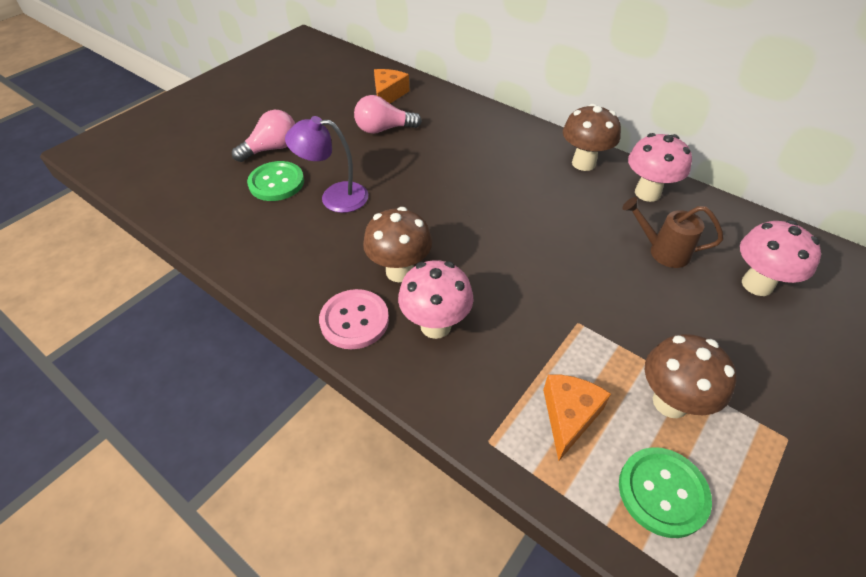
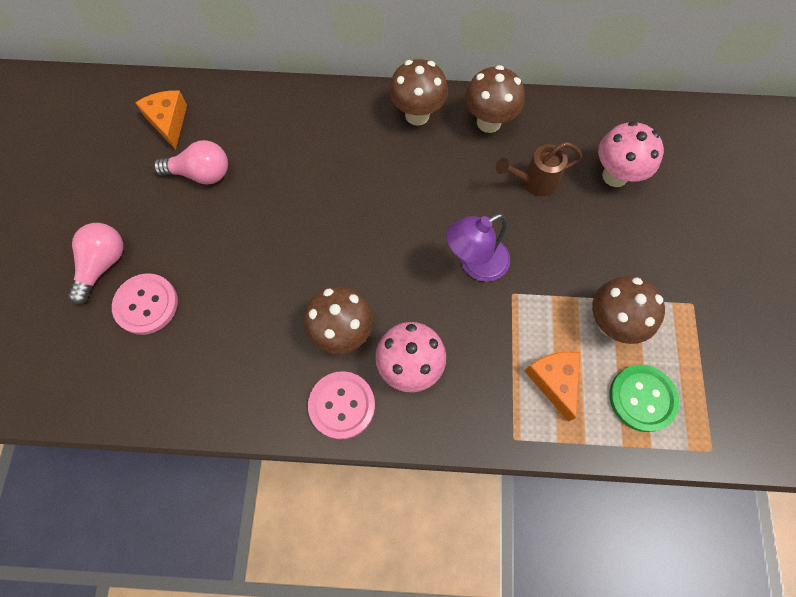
camera: 35 degrees left, 20 degrees up
green button [247,161,304,201] -> pink button [112,273,178,335]
purple lamp [285,116,368,213] -> purple lamp moved to [446,214,510,282]
pink light bulb [354,95,422,134] -> pink light bulb turned 135 degrees counterclockwise [153,140,228,184]
pink mushroom [628,133,692,202] -> brown mushroom [465,65,524,133]

